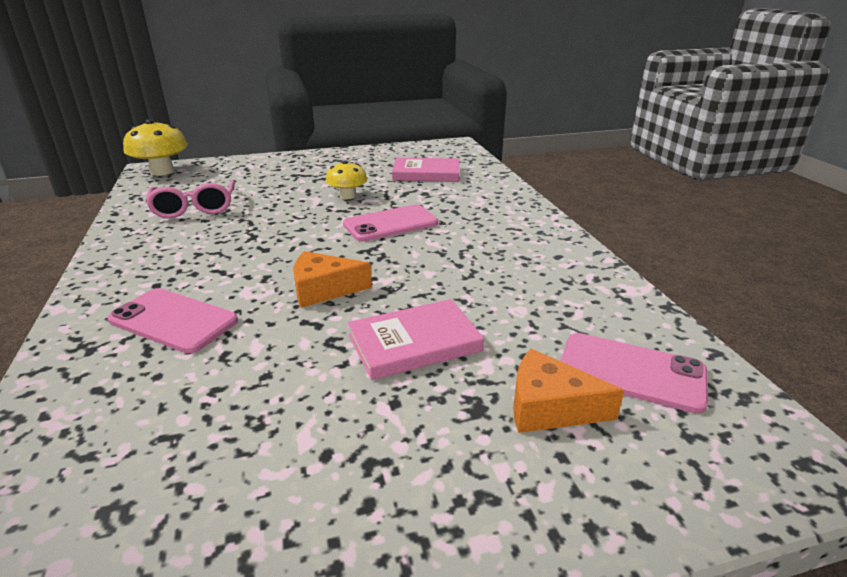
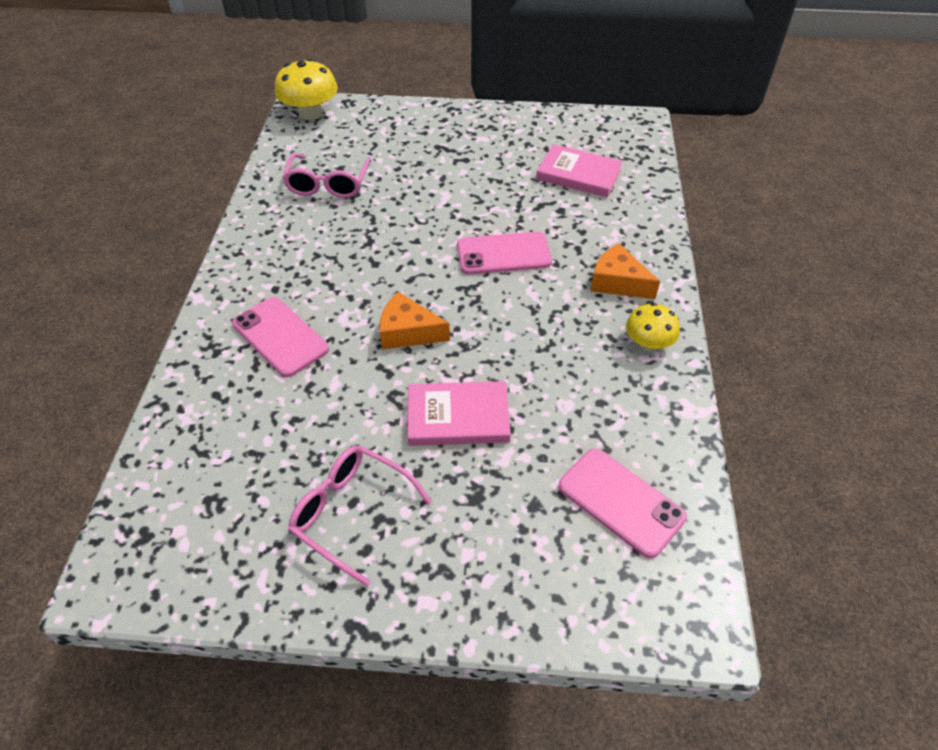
camera: 20 degrees right, 20 degrees up
yellow mushroom [326,161,367,199] -> yellow mushroom moved to [626,303,680,351]
orange cheese [513,349,625,433] -> orange cheese moved to [591,243,660,299]
none -> pink glasses [288,445,432,586]

